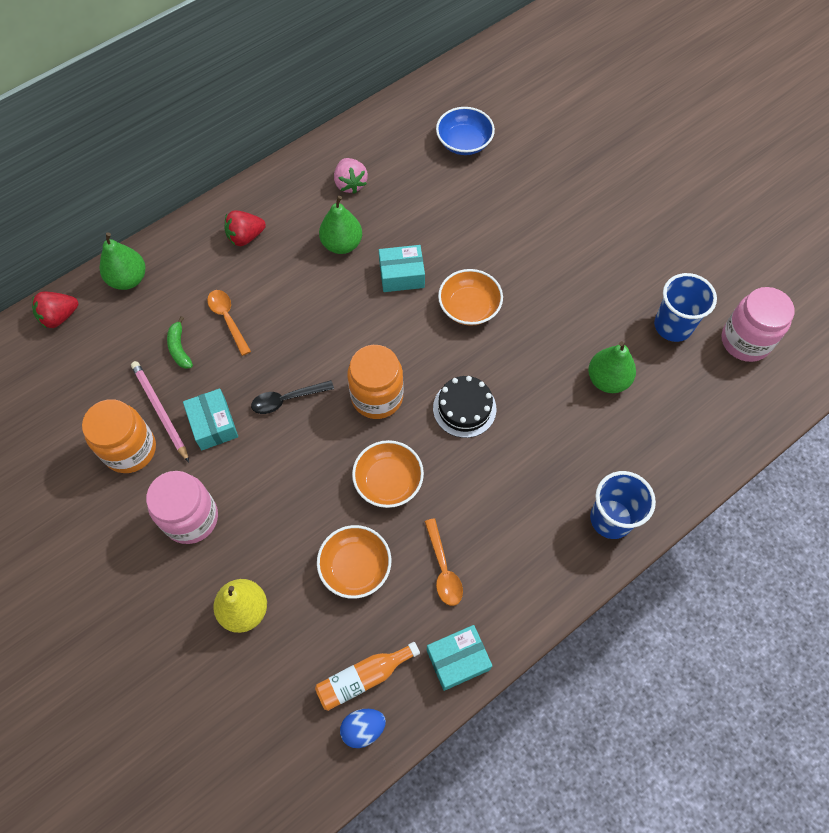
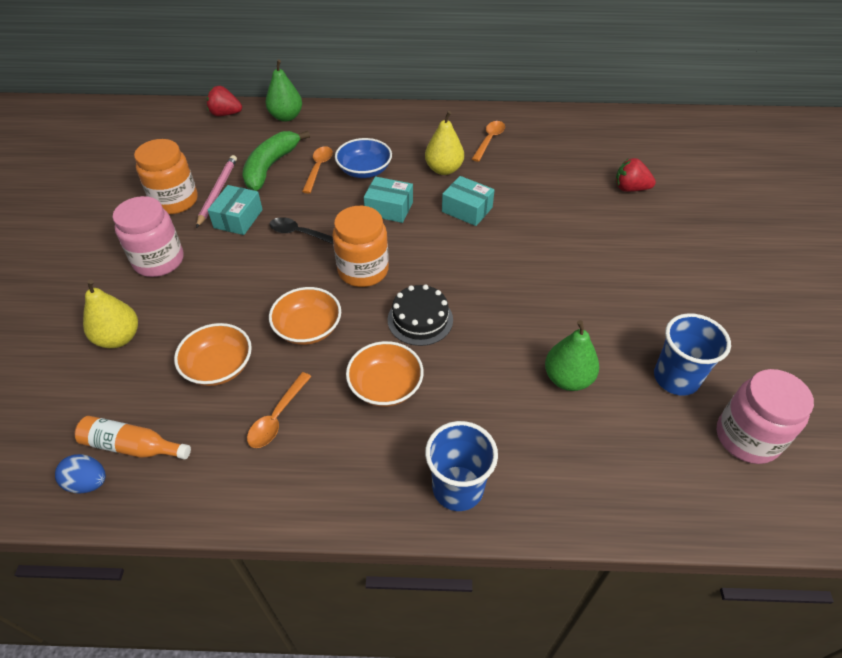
camera: 40 degrees right, 15 degrees down
green banana [167,316,193,369] -> green banana [242,131,310,191], size x1.94
red strawberry [224,210,266,246] -> red strawberry moved to [615,158,656,192]
green pear [319,196,362,254] -> yellow pear [425,111,464,175]
pink strawberry [334,158,368,194] -> orange spoon [472,121,505,162]
turquoise box [427,625,492,691] -> turquoise box moved to [364,177,413,223]
blue bowl [436,107,495,155] -> blue bowl moved to [335,138,392,178]
orange bowl [438,269,503,326] -> orange bowl moved to [346,341,424,407]

